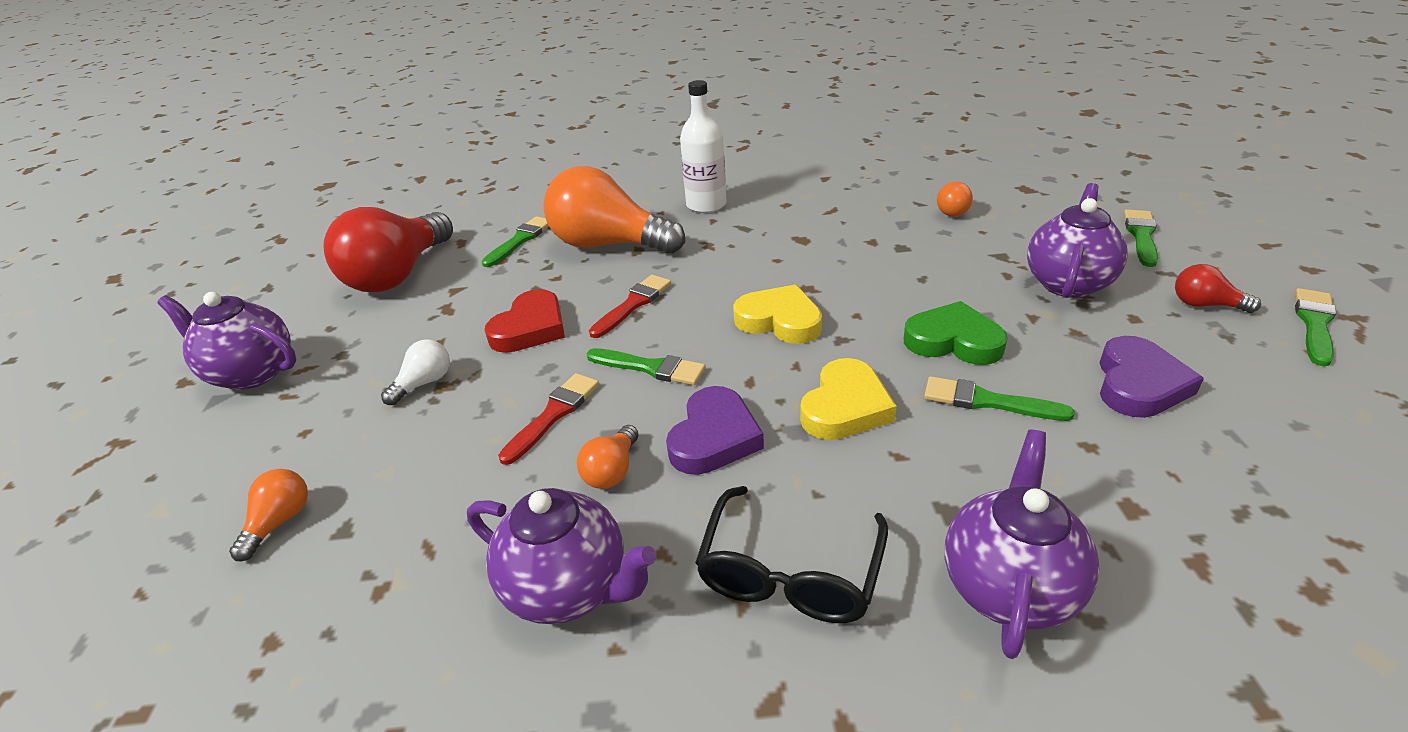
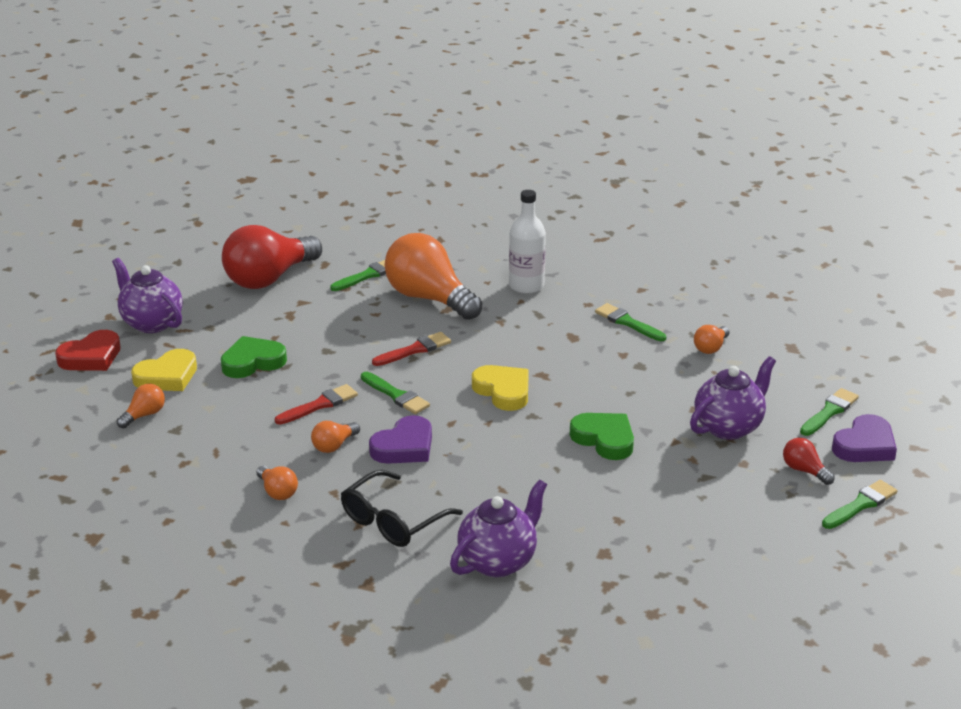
camera: 20 degrees right, 5 degrees down
white light bulb [381,339,450,405] -> green heart [221,336,287,378]
purple teapot [467,488,656,624] -> orange light bulb [257,466,298,500]
red heart [485,289,565,353] -> red heart moved to [55,330,121,371]
yellow heart [800,358,897,440] -> yellow heart moved to [131,349,197,391]
green brush [924,376,1075,421] -> green brush moved to [595,303,666,341]
purple heart [1099,336,1204,418] -> purple heart moved to [832,414,897,462]

